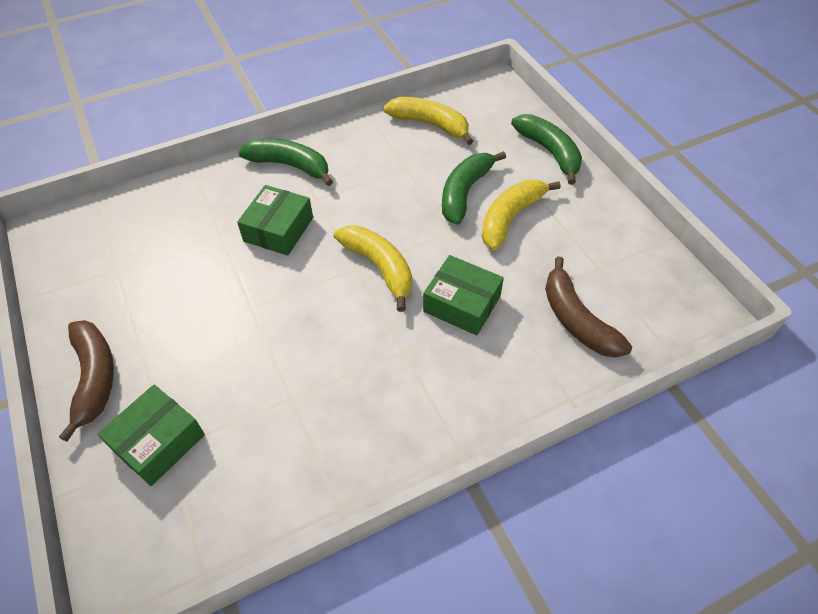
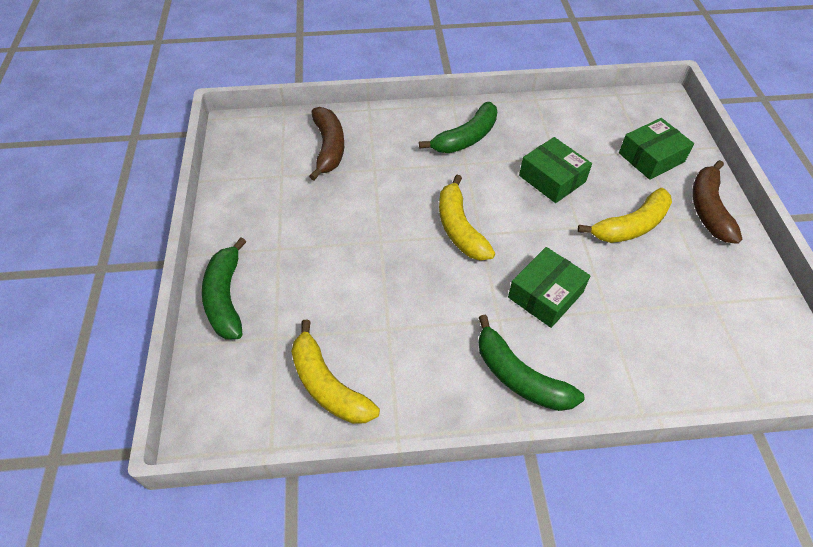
camera: 160 degrees left, 0 degrees up
green box [423,255,504,335] -> green box moved to [519,137,592,203]
green banana [442,151,506,225] -> green banana moved to [419,102,497,153]
yellow banana [482,180,561,250] -> yellow banana moved to [578,188,672,243]

